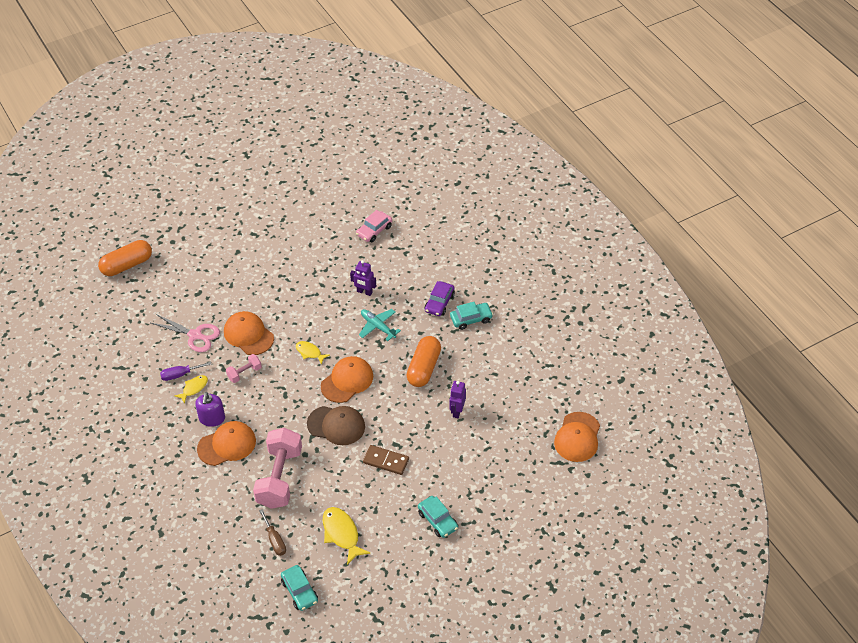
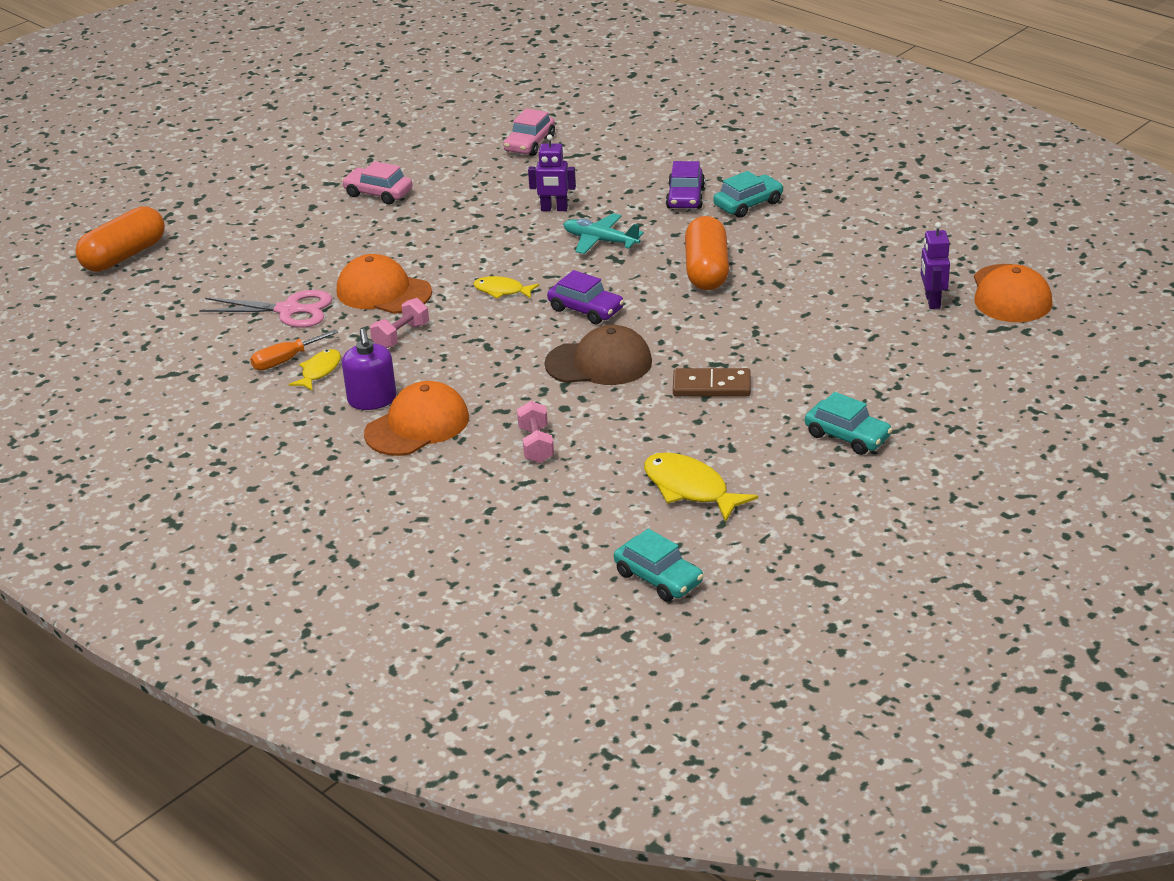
camera: 15 degrees left, 15 degrees down
purple screwdriver [160,362,212,381] -> orange screwdriver [250,329,338,370]
pink dumbbell [253,428,302,509] -> pink dumbbell [517,401,554,463], size x0.47
brown screwdriver [259,509,286,556] -> none
orange cap [321,356,373,403] -> purple car [547,270,624,324]
purple robot [449,381,466,418] -> purple robot moved to [921,222,950,309]
none -> pink car [342,161,413,205]

